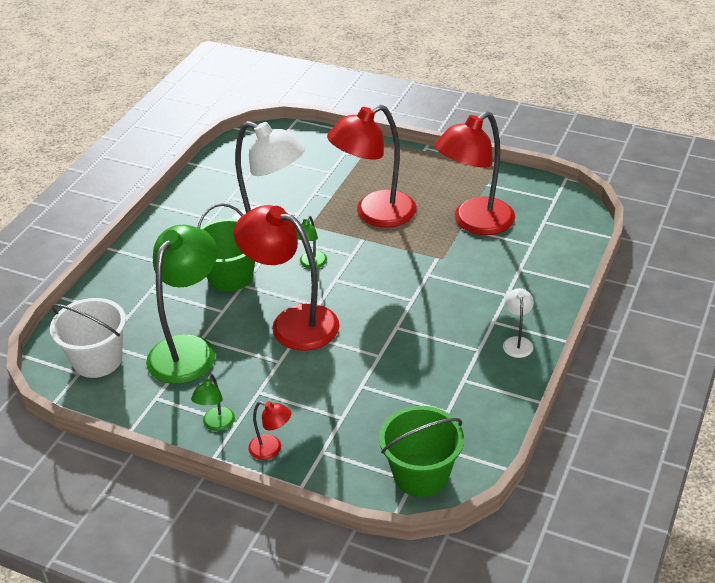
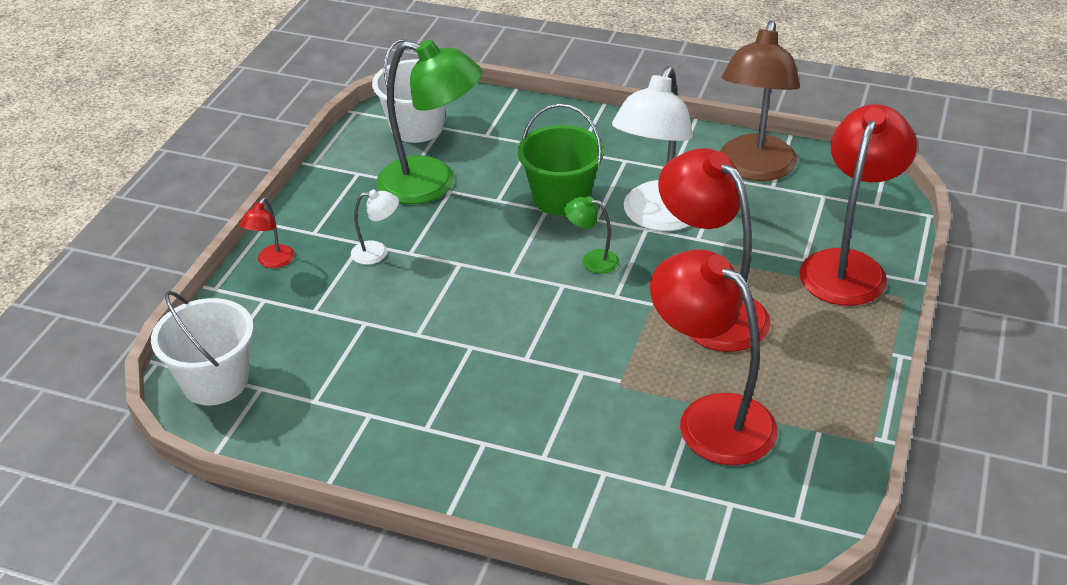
camera: 85 degrees right, 0 degrees up
green lamp [191,374,235,431] -> none
red lamp [234,205,340,351] -> red lamp moved to [799,104,917,306]
green bucket [379,406,464,497] -> white bucket [151,291,254,405]
white lamp [503,288,534,358] -> white lamp moved to [351,189,399,265]
none -> brown lamp [720,20,800,181]

